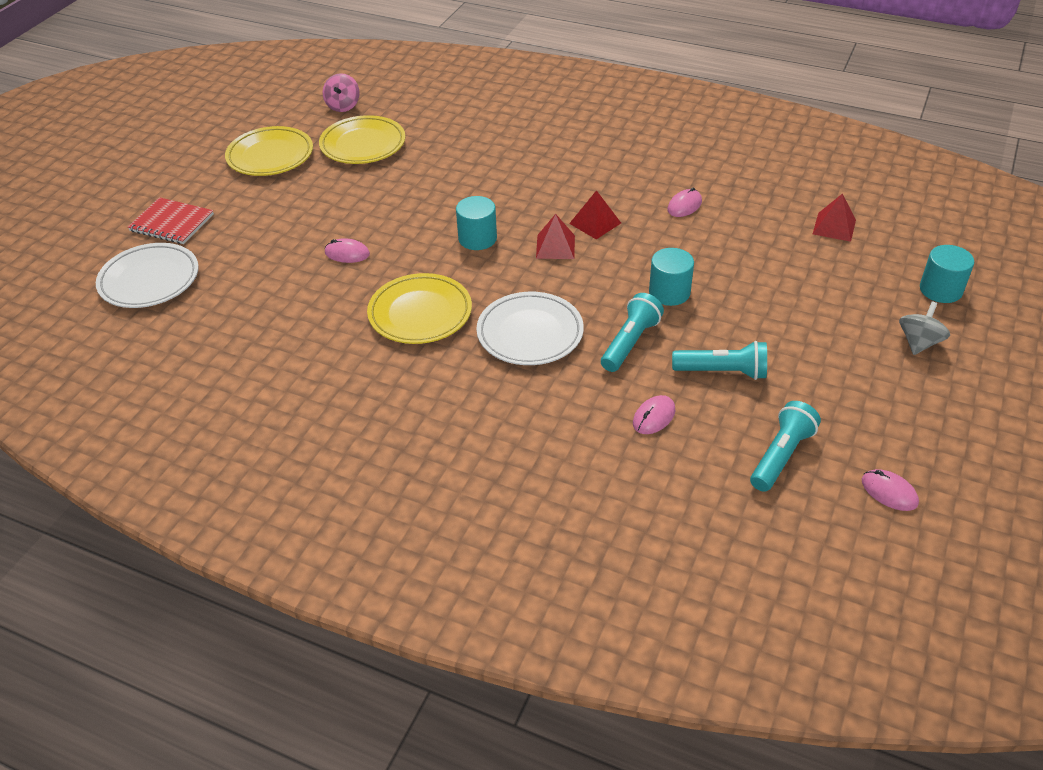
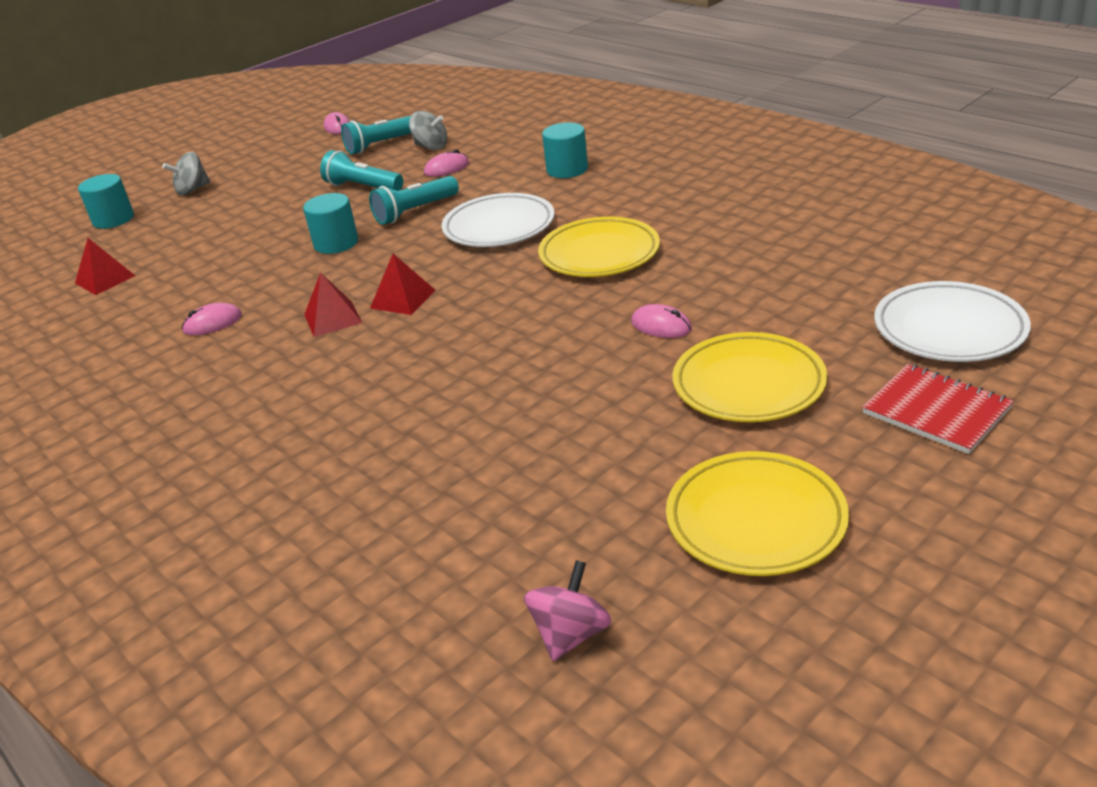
camera: 155 degrees left, 10 degrees down
yellow plate [319,115,405,164] -> yellow plate moved to [673,332,827,422]
turquoise cylinder [456,196,497,250] -> turquoise cylinder moved to [542,122,588,178]
none -> grey spinning top [409,111,447,150]

